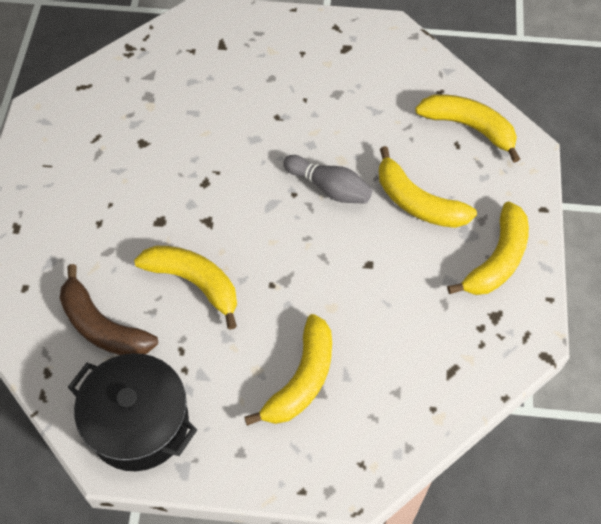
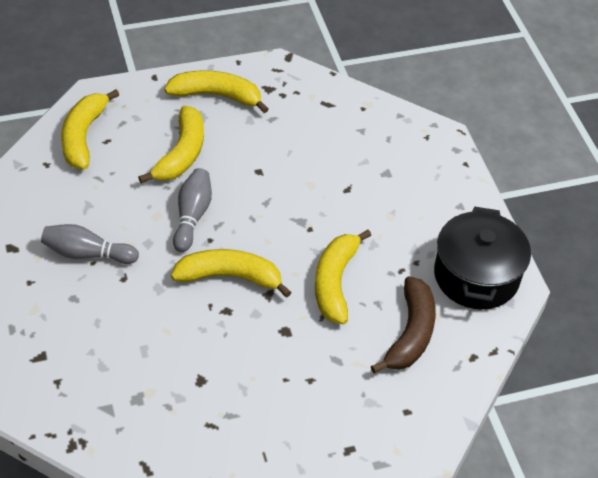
camera: 115 degrees left, 10 degrees down
yellow banana [244,314,332,426] -> yellow banana moved to [171,249,291,298]
none -> grey bowling pin [41,224,139,264]

